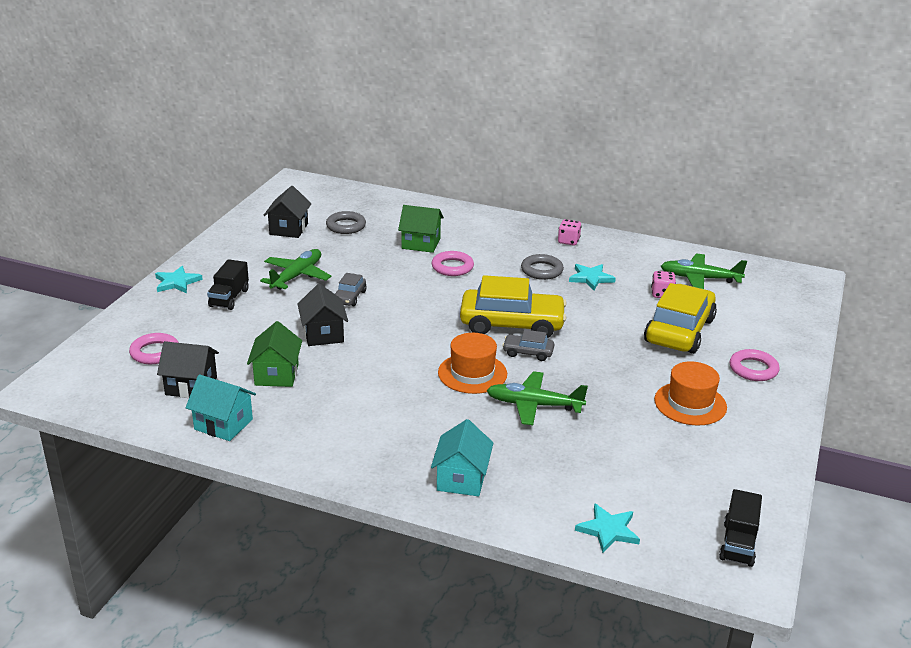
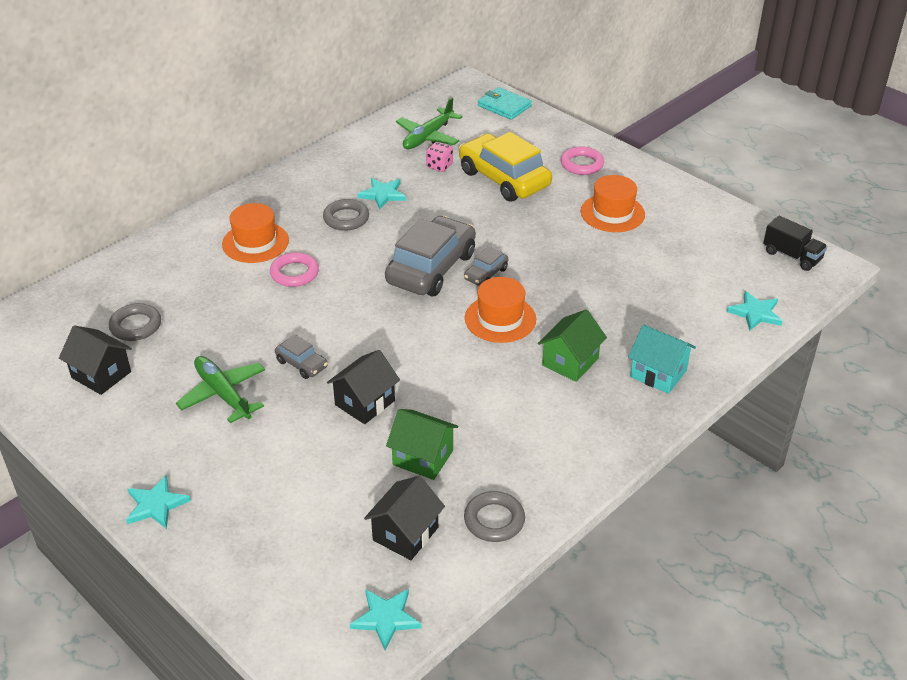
camera: 65 degrees left, 10 degrees up
pink ring [129,333,179,364] -> none
turquoise house [185,374,256,441] -> grey ring [464,491,525,542]
black truck [207,259,249,310] -> none
black house [298,284,348,346] -> black house turned 60 degrees counterclockwise [327,350,400,424]
green house [398,205,444,253] -> green house moved to [538,309,607,382]
yellow car [460,275,567,338] -> grey car [385,216,476,296]
green plane [486,371,588,425] -> none
pink dice [558,219,581,245] -> none
none -> orange hat [222,203,289,263]
none -> turquoise star [350,589,422,650]
none -> turquoise wallet [478,87,532,120]

